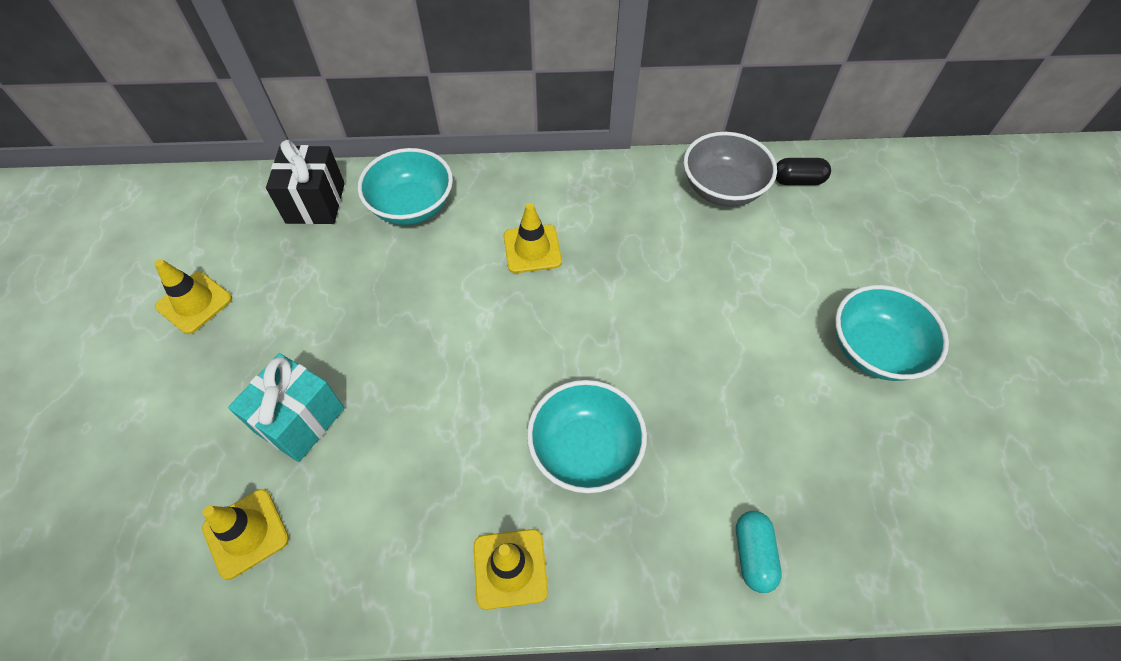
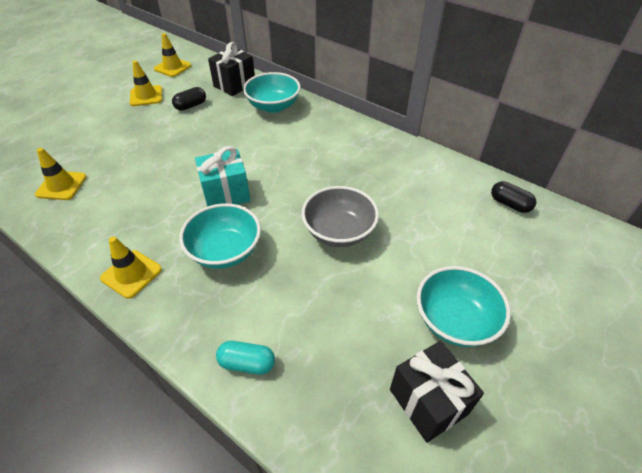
camera: 40 degrees right, 10 degrees down
turquoise gift [228,353,345,462] -> turquoise gift moved to [195,146,251,207]
yellow traffic cone [503,203,562,273] -> yellow traffic cone moved to [154,33,192,77]
grey bowl [684,132,777,207] -> grey bowl moved to [301,186,379,247]
turquoise capsule [736,511,782,593] -> turquoise capsule turned 60 degrees clockwise [216,341,275,375]
none -> black capsule [172,87,206,111]
none -> black gift [390,341,484,443]

